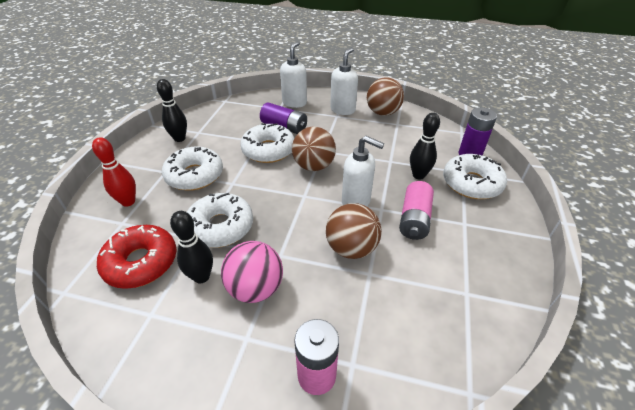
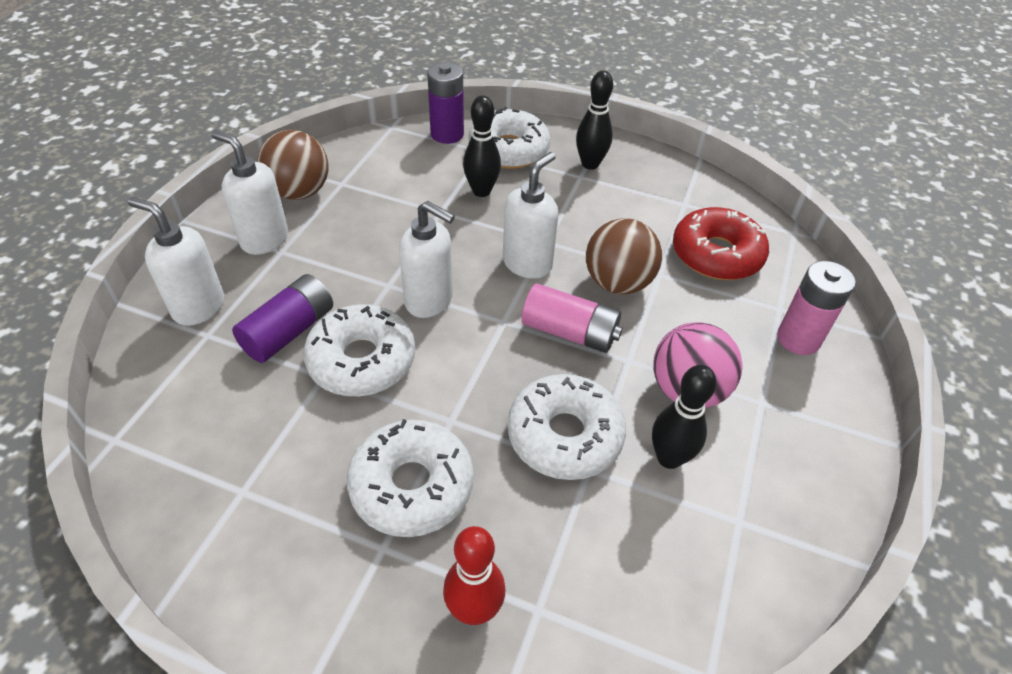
camera: 85 degrees left, 5 degrees up
red donut [97,225,177,289] -> red donut moved to [673,207,769,280]
black bowling pin [157,79,187,142] -> black bowling pin moved to [576,71,613,170]
brown ball [292,127,336,171] -> white soap dispenser [399,201,455,318]
pink battery [399,181,434,240] -> pink battery moved to [521,283,623,353]

